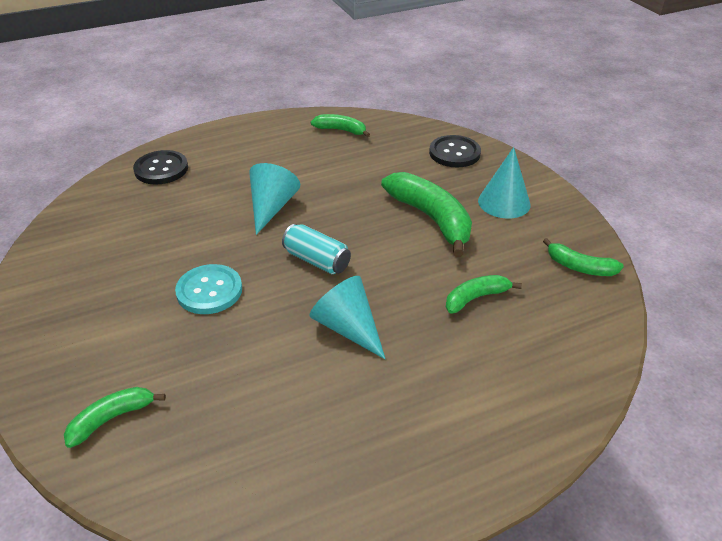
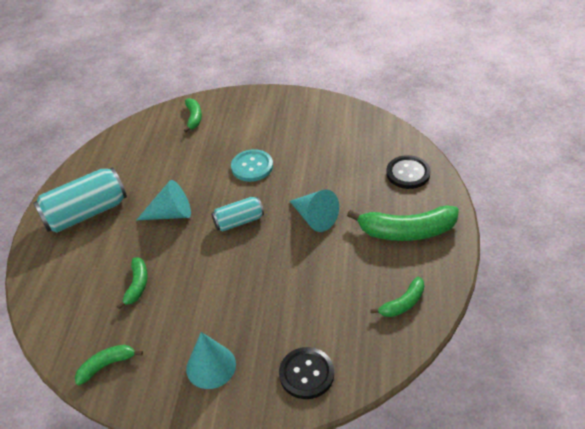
camera: 125 degrees right, 5 degrees up
green banana [381,172,472,257] -> green banana moved to [347,205,459,241]
none -> turquoise can [33,167,127,233]

